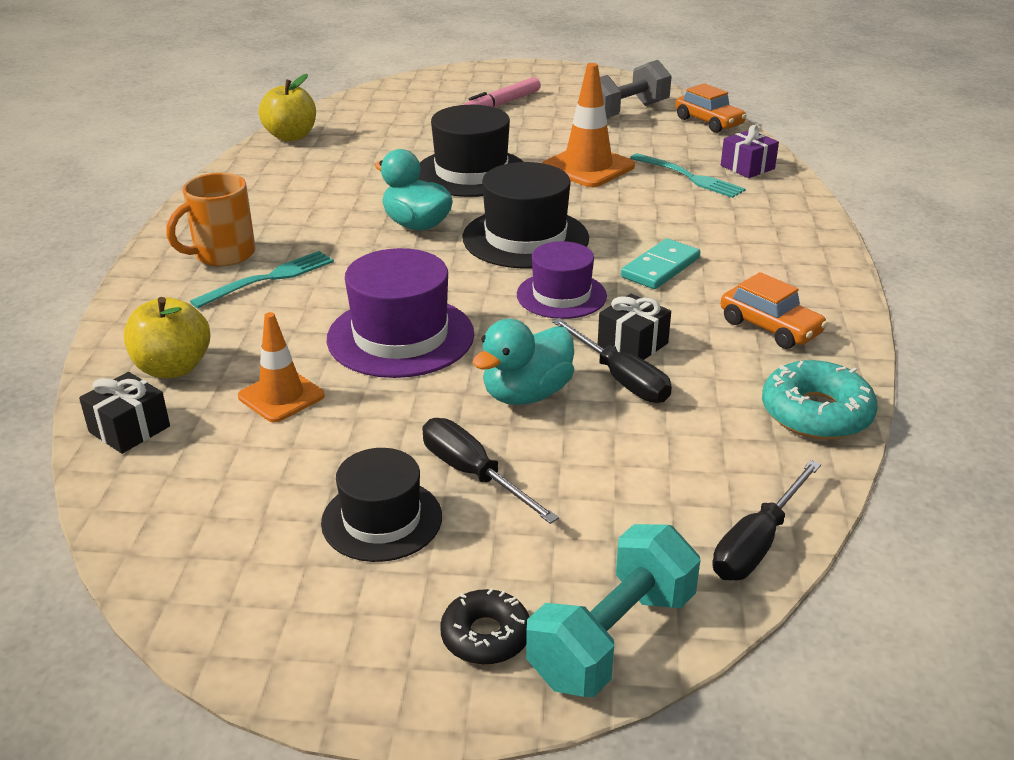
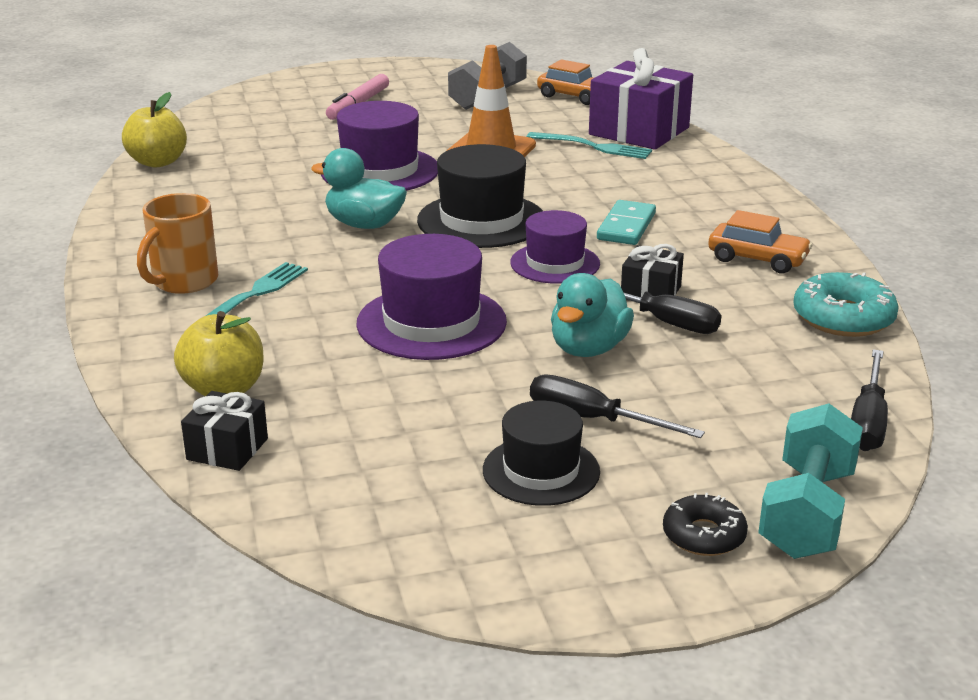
camera: 20 degrees left, 5 degrees down
orange traffic cone [238,312,325,423] -> none
black hat [418,105,523,197] -> purple hat [321,101,438,191]
purple gift [721,125,779,178] -> purple gift [589,48,693,150], size x1.97

